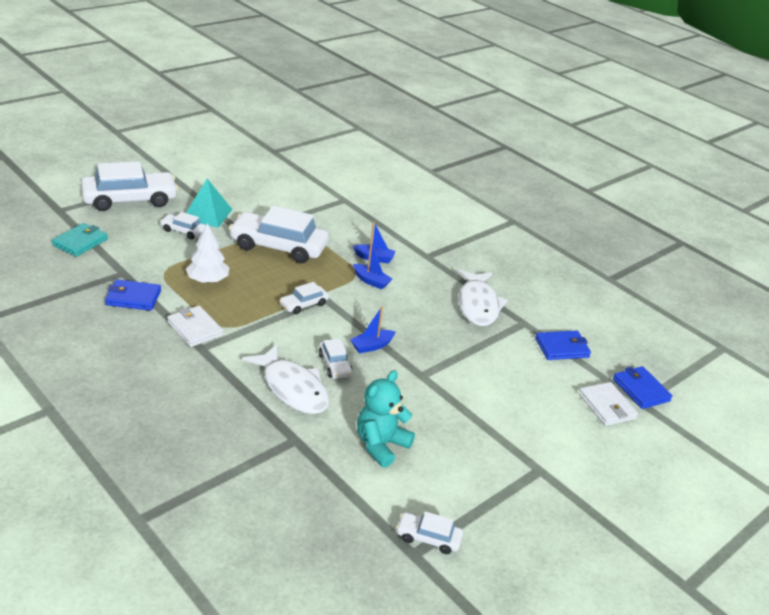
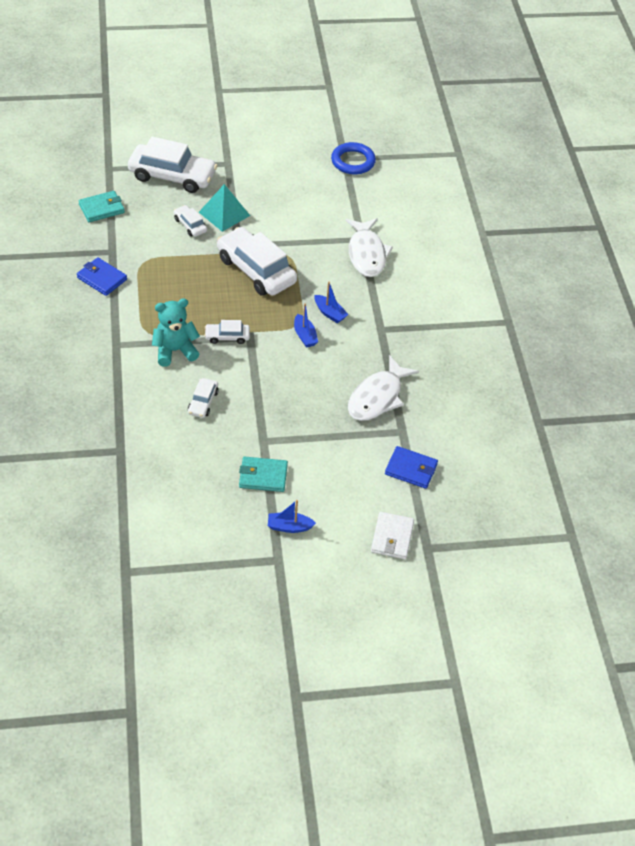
camera: 35 degrees right, 15 degrees up
white wallet [167,306,223,347] -> none
white tree [186,223,230,283] -> none
white fish [242,344,329,414] -> white fish moved to [346,218,393,277]
blue boat [350,306,395,353] -> blue boat moved to [268,500,316,533]
turquoise teddy bear [357,370,415,468] -> turquoise teddy bear moved to [152,298,200,366]
white car [396,512,463,554] -> none
blue wallet [613,366,672,409] -> none
none -> turquoise wallet [239,457,288,492]
none -> blue ring [331,142,376,174]

